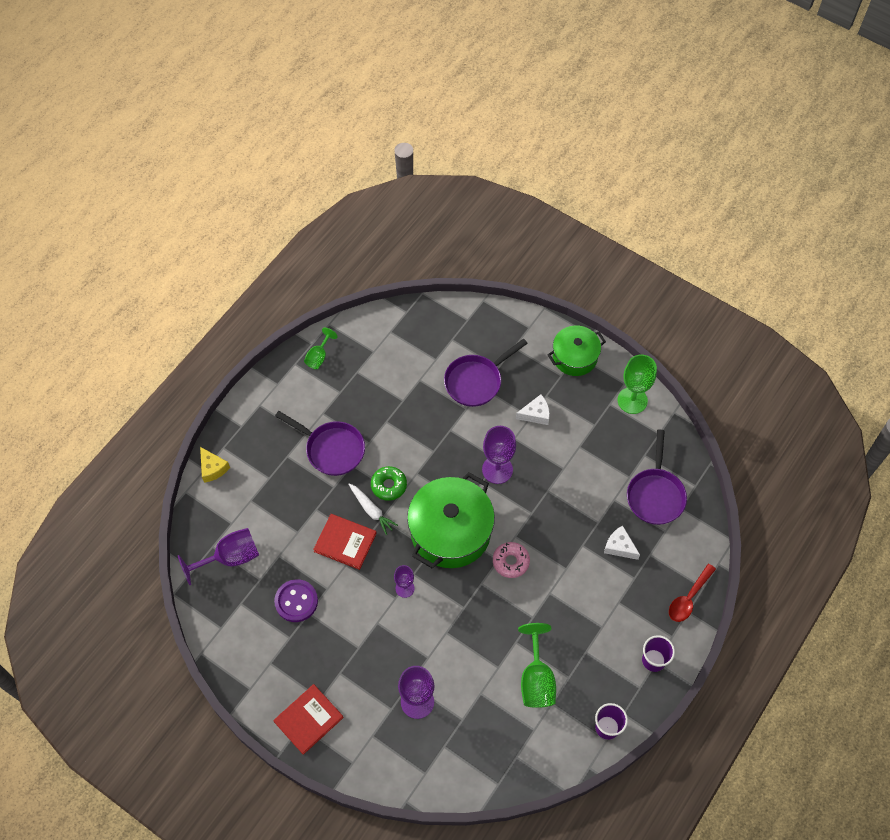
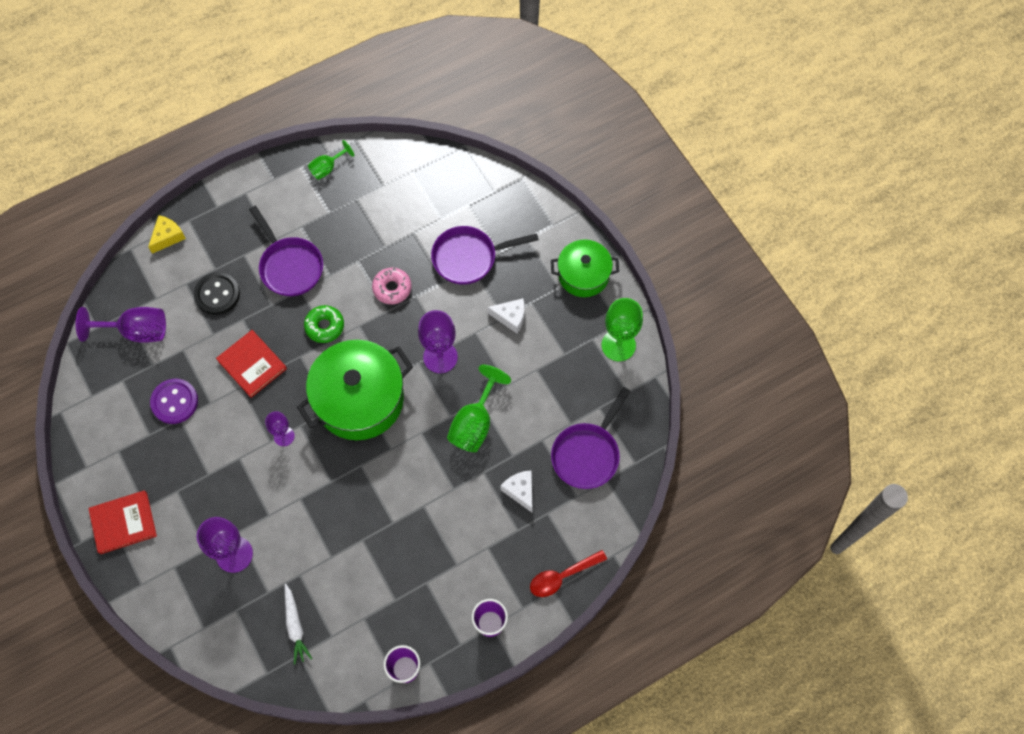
camera: 25 degrees right, 5 degrees up
yellow cheese [200,447,230,483] -> yellow cheese turned 135 degrees counterclockwise [148,215,186,254]
white carrot [349,483,398,535] -> white carrot moved to [285,584,312,664]
pink donut [493,542,530,578] -> pink donut moved to [372,267,412,304]
green goblet [518,623,556,708] -> green goblet moved to [447,365,511,452]
none -> black button [194,272,240,315]

